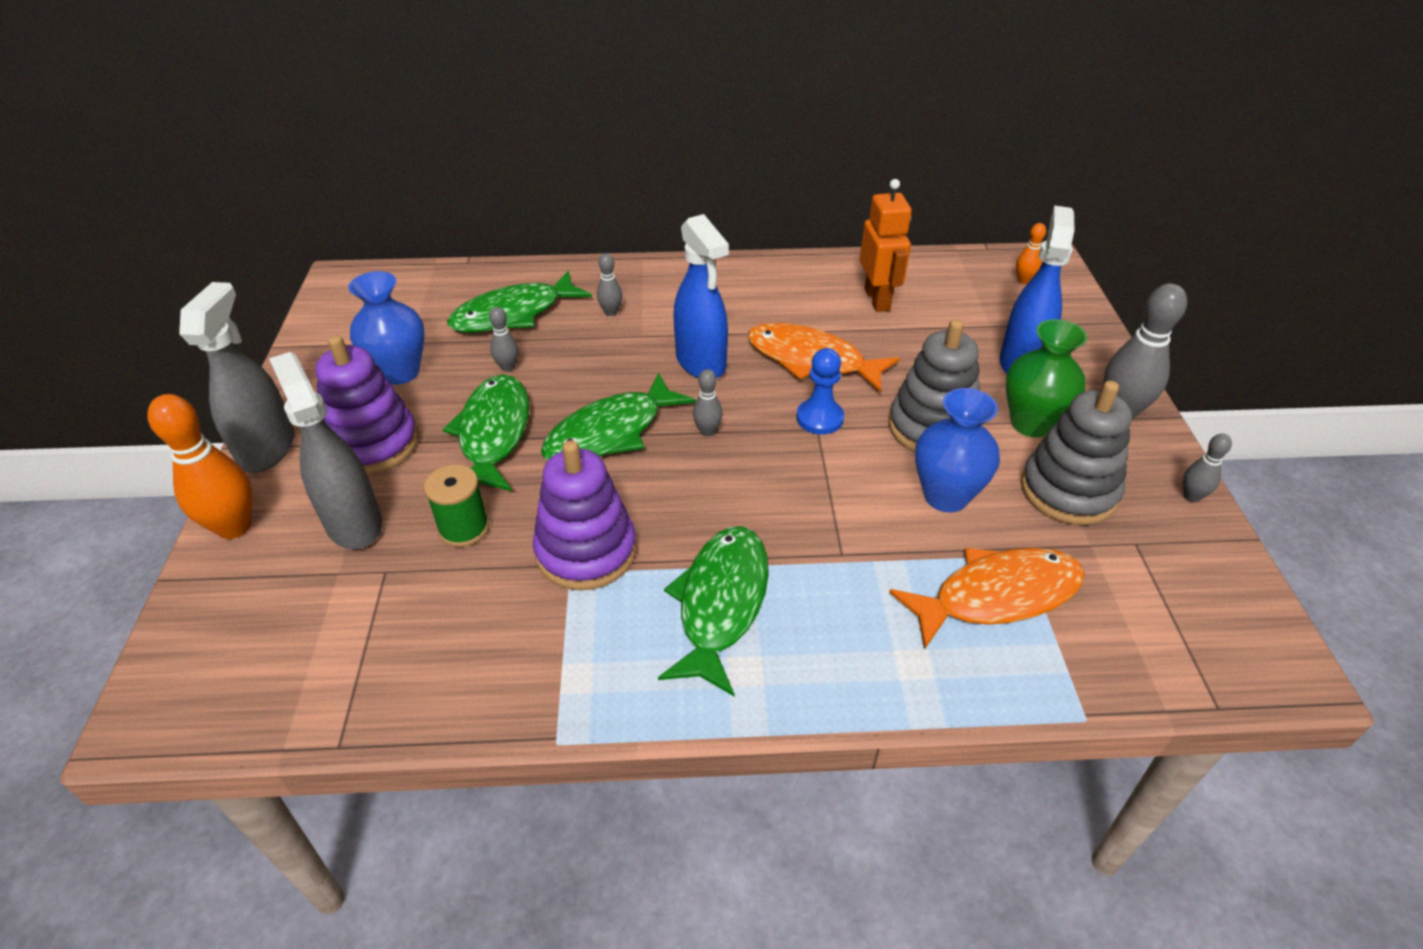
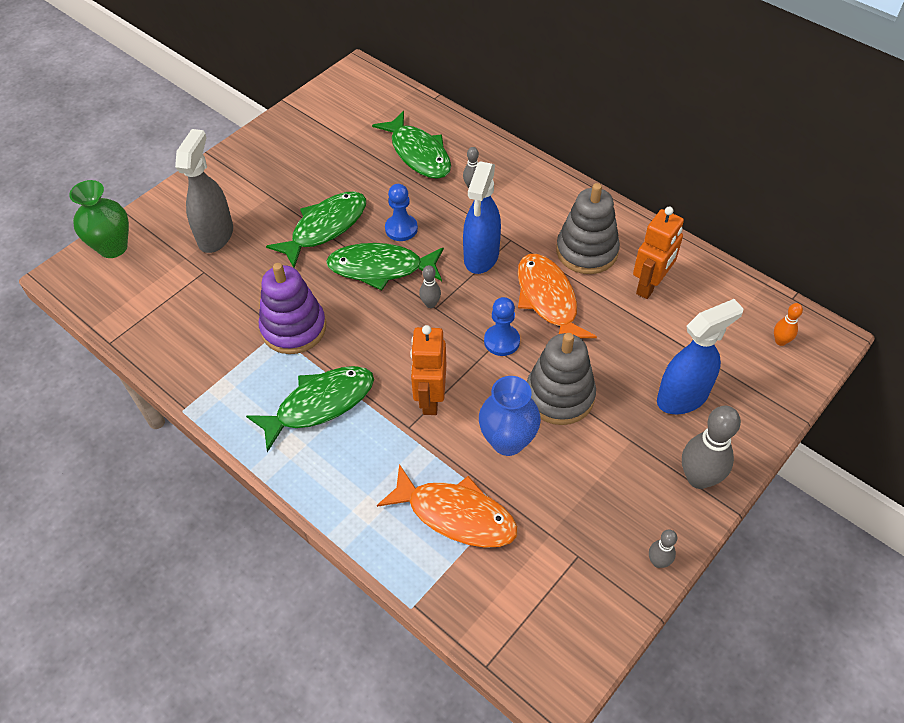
camera: 45 degrees right, 10 degrees up
orange bowling pin [147,394,252,539] -> none
grey spray bottle [179,282,295,473] -> none
purple stacking toy [315,335,419,475] -> none
blue vase [348,271,425,385] -> none
green spool [424,464,489,547] -> none
green fish [447,271,592,333] -> green fish turned 135 degrees counterclockwise [372,111,451,179]
grey bowling pin [489,307,519,372] -> none
green vase [1006,319,1088,438] -> green vase moved to [69,180,129,258]
grey stacking toy [1021,381,1132,525] -> grey stacking toy moved to [556,183,620,274]
none -> blue pawn [385,184,418,241]
none -> orange robot [410,325,446,415]

